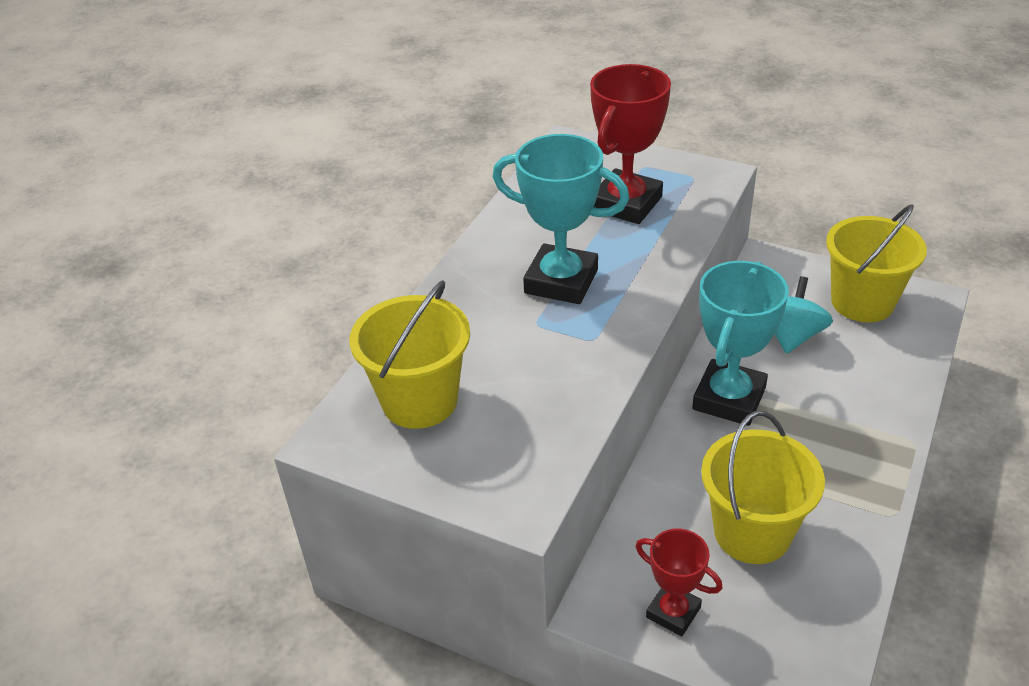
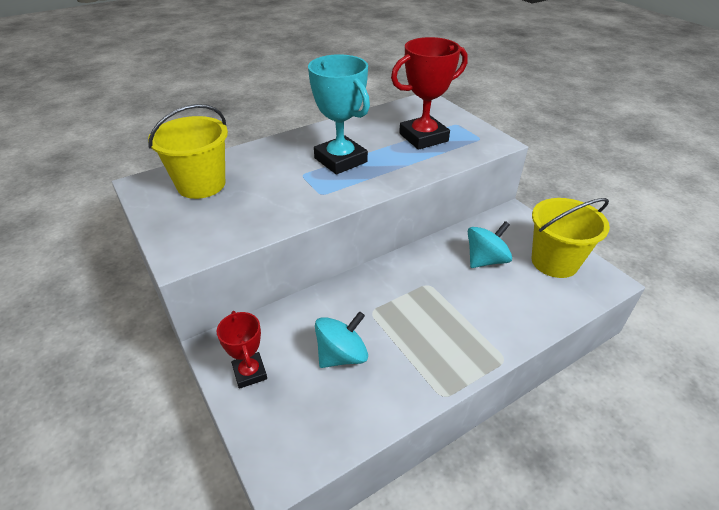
camera: 30 degrees right, 0 degrees up
turquoise trophy [692,261,789,426] -> none
yellow bucket [701,411,825,564] -> turquoise spinning top [315,311,368,368]

